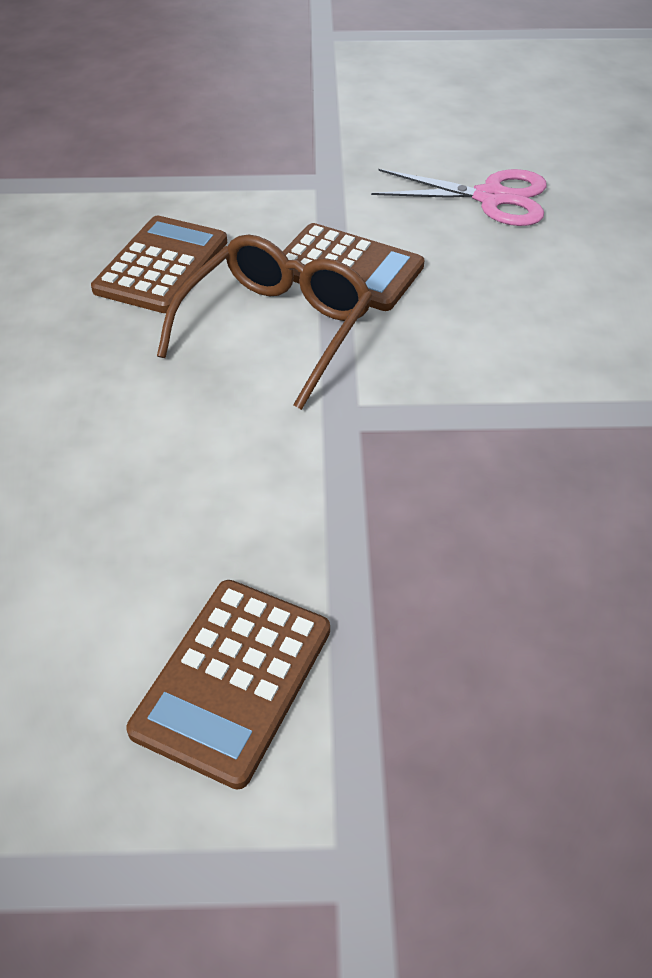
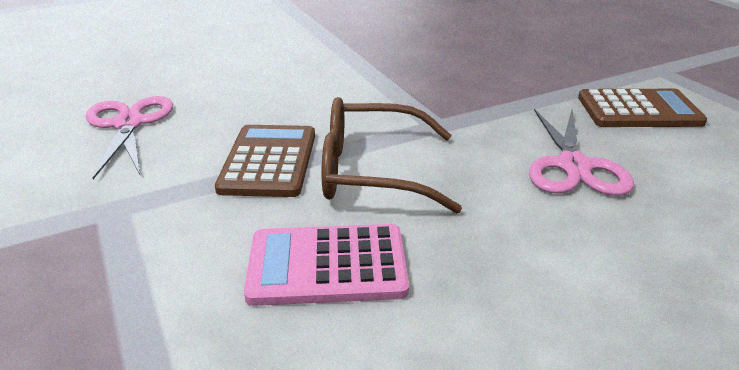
camera: 115 degrees left, 15 degrees down
brown calculator [91,216,227,313] -> pink calculator [244,224,409,306]
none -> pink scissors [529,109,634,196]

